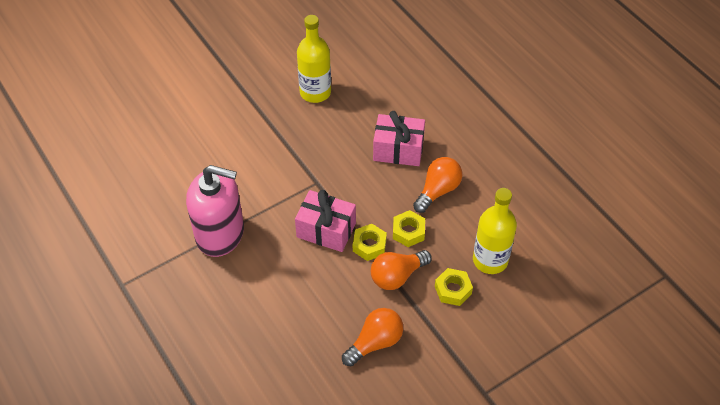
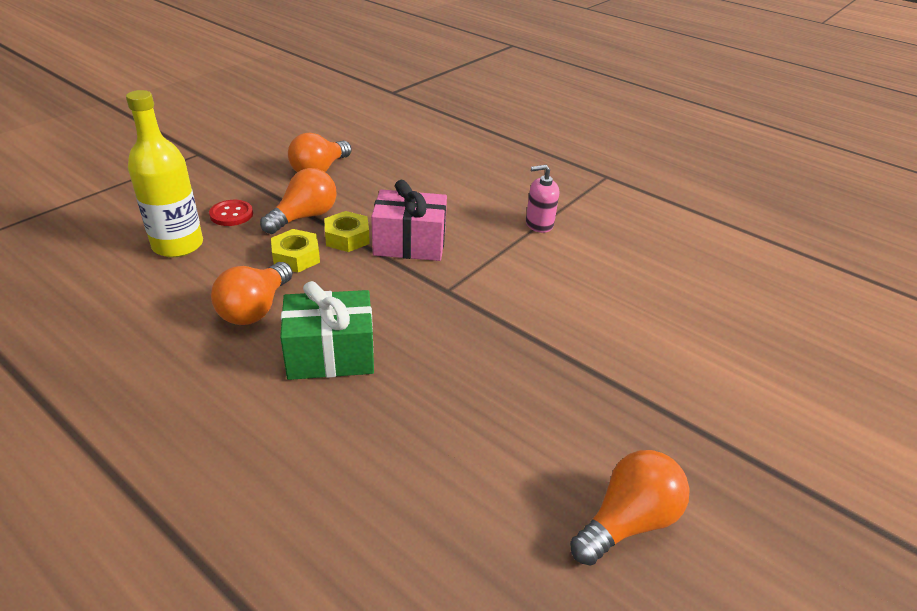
camera: 160 degrees right, 15 degrees down
pink soap dispenser [186,165,244,257] -> pink soap dispenser [526,165,559,233], size x0.46
yellow bottle [297,15,331,103] -> none
pink gift [373,111,425,166] -> green gift [280,281,374,380]
yellow nut [435,268,473,306] -> red button [209,200,253,226]
none -> orange light bulb [570,450,690,566]

